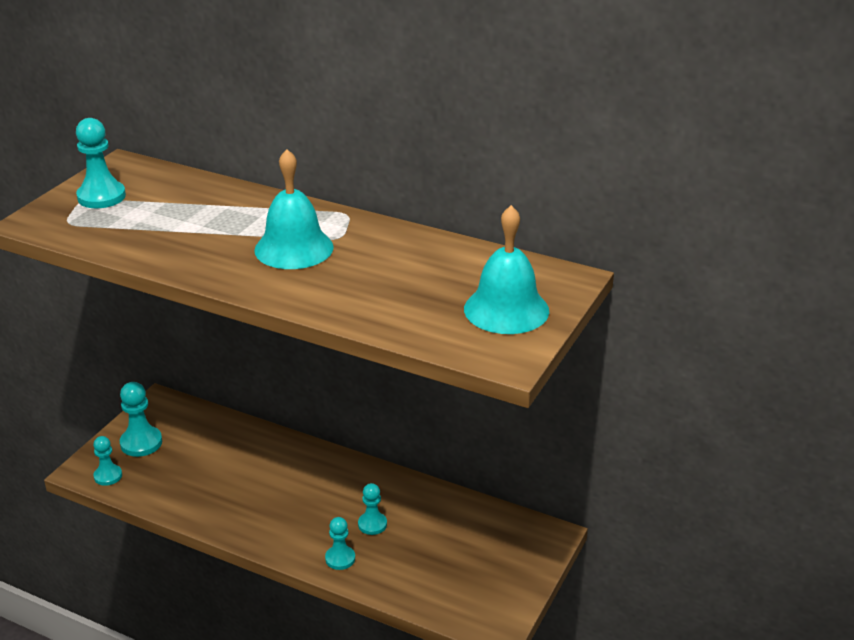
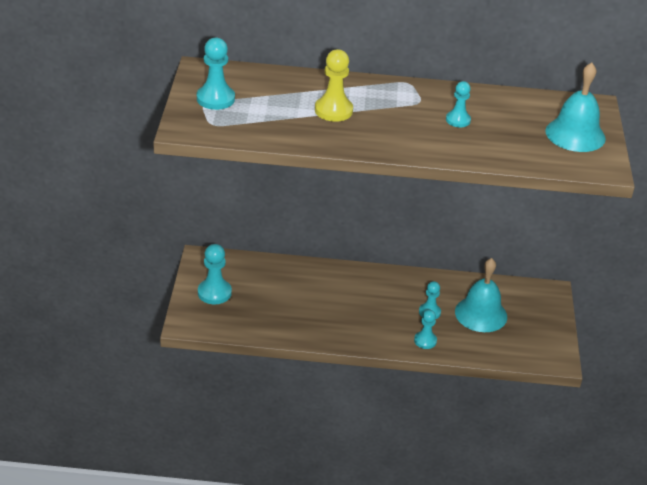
camera: 25 degrees left, 5 degrees up
turquoise pawn [93,436,122,486] -> turquoise pawn moved to [446,81,471,127]
turquoise bell [254,149,334,269] -> turquoise bell moved to [455,258,507,332]
none -> yellow pawn [315,49,353,122]

